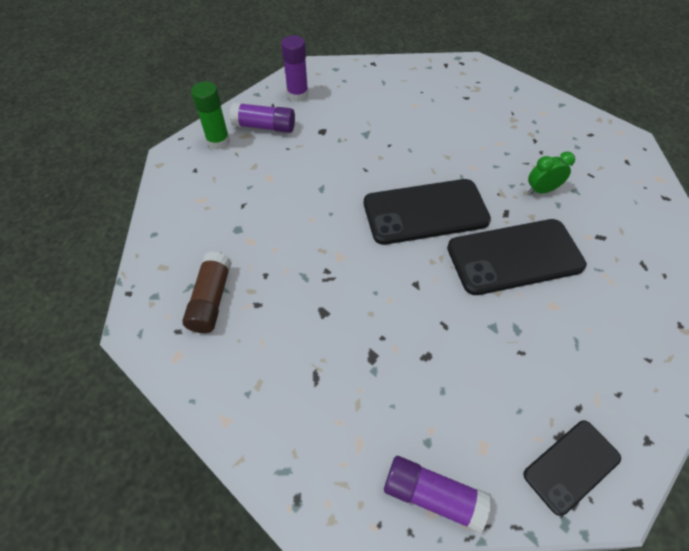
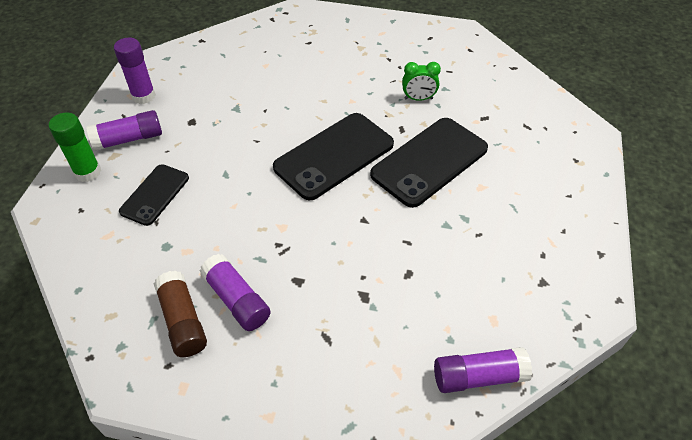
camera: 30 degrees left, 5 degrees down
black phone [523,421,621,516] -> black phone moved to [119,164,189,226]
green clock [528,151,575,194] -> green clock turned 135 degrees counterclockwise [402,62,441,101]
none -> purple glue stick [200,254,271,331]

